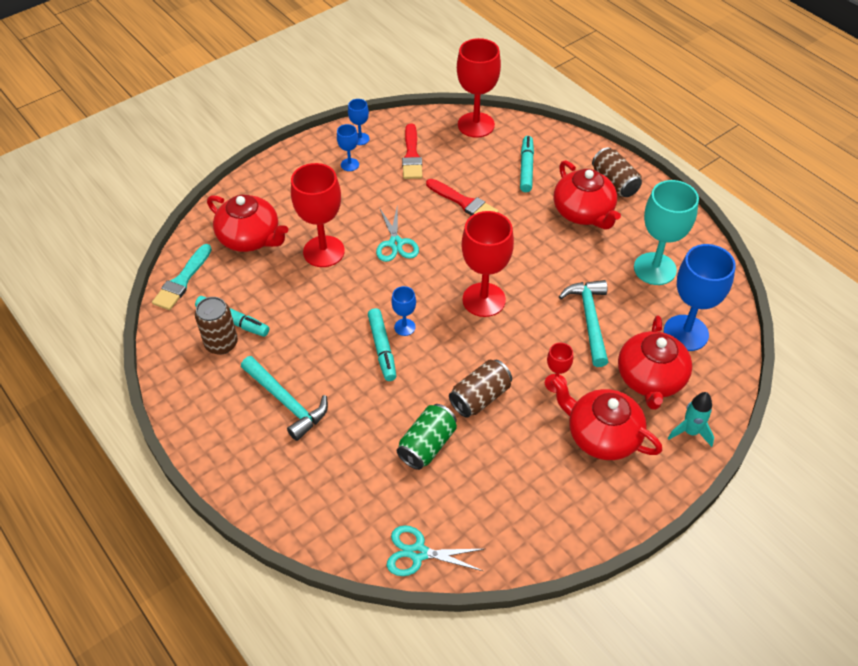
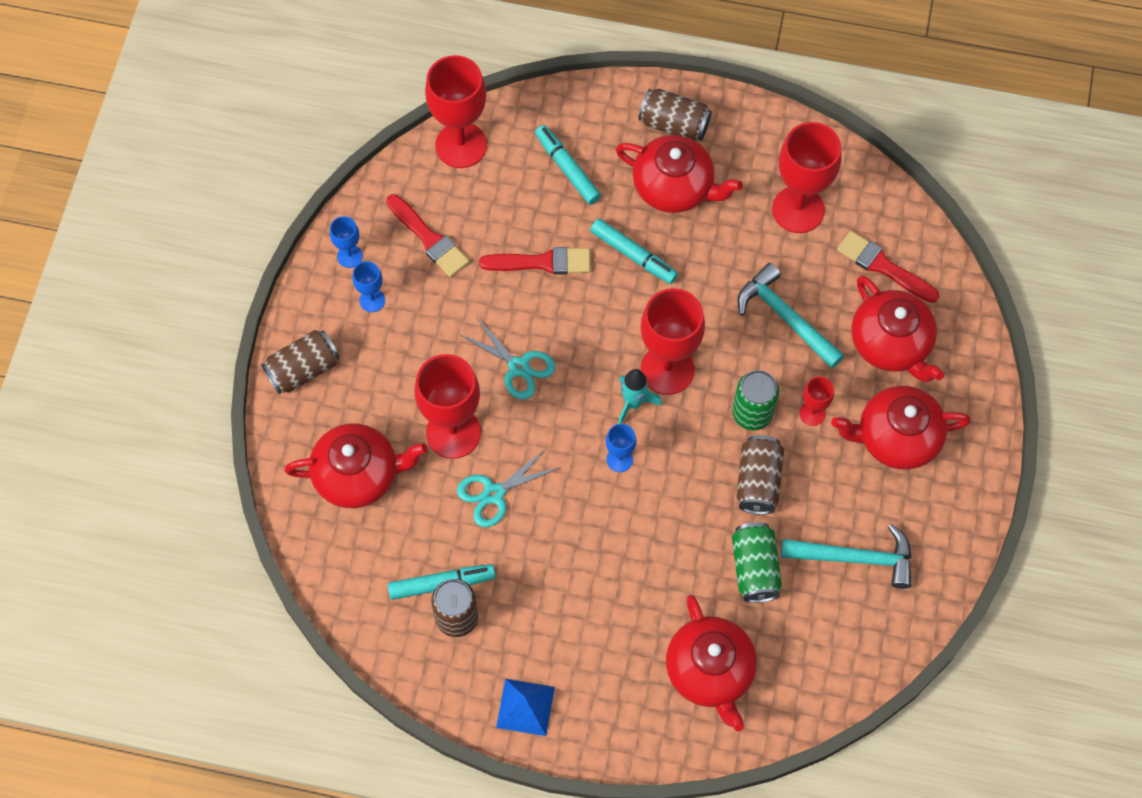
camera: 40 degrees left, 15 degrees up
turquoise brush [152,244,212,310] -> none
turquoise hammer [241,356,328,441] -> turquoise hammer moved to [781,524,912,589]
turquoise marker [368,308,396,381] -> turquoise marker moved to [590,219,678,284]
turquoise scissors [387,525,484,576] -> turquoise scissors moved to [457,448,561,527]
turquoise goblet [634,180,699,285] -> red goblet [772,122,841,233]
blue goblet [664,244,736,351] -> red brush [837,231,939,303]
turquoise rocket [668,392,714,447] -> turquoise rocket moved to [618,369,662,424]
none -> brown can [261,330,339,394]
none -> blue pyramid [496,679,555,736]
none -> red teapot [666,595,757,732]
none -> green can [732,370,779,431]

